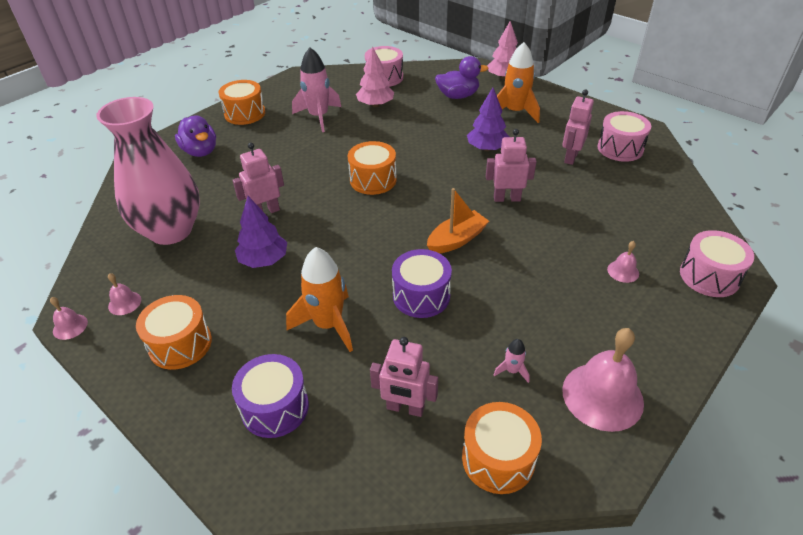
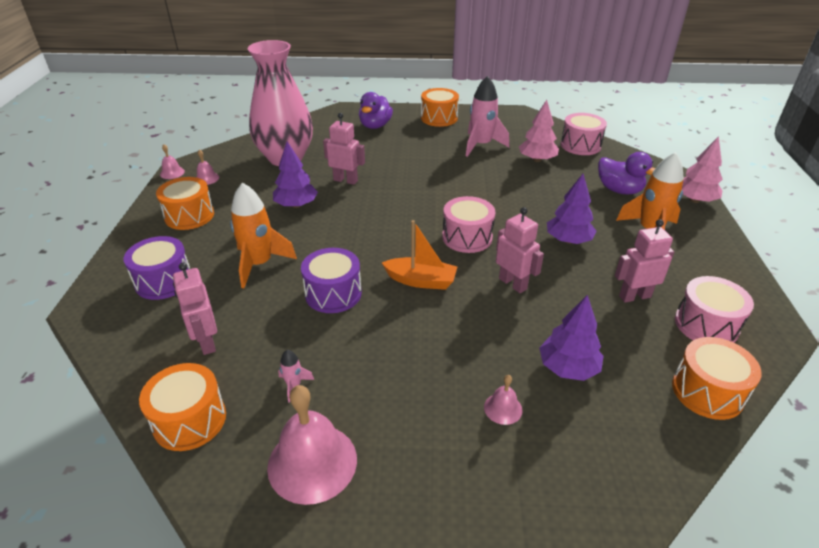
camera: 50 degrees right, 5 degrees down
orange drum [348,141,397,195] -> orange drum moved to [672,337,762,420]
pink drum [680,230,754,297] -> pink drum moved to [442,196,495,253]
none -> purple tree [539,295,604,381]

